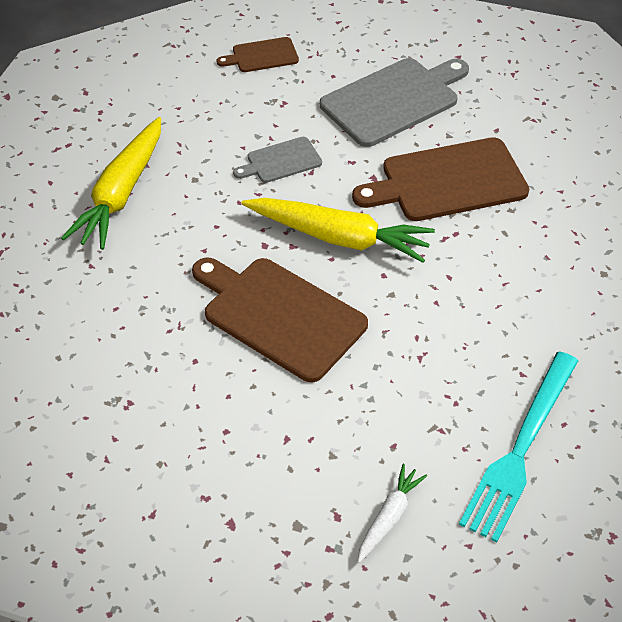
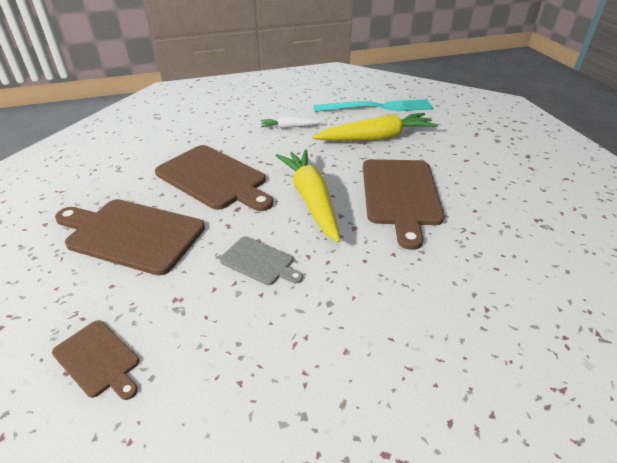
camera: 125 degrees left, 10 degrees down
yellow carrot [61,117,161,250] -> yellow carrot moved to [312,113,438,141]
grey cutting board [320,58,469,147] -> brown cutting board [55,199,205,275]
white carrot [358,464,427,563] -> white carrot moved to [261,116,323,128]

